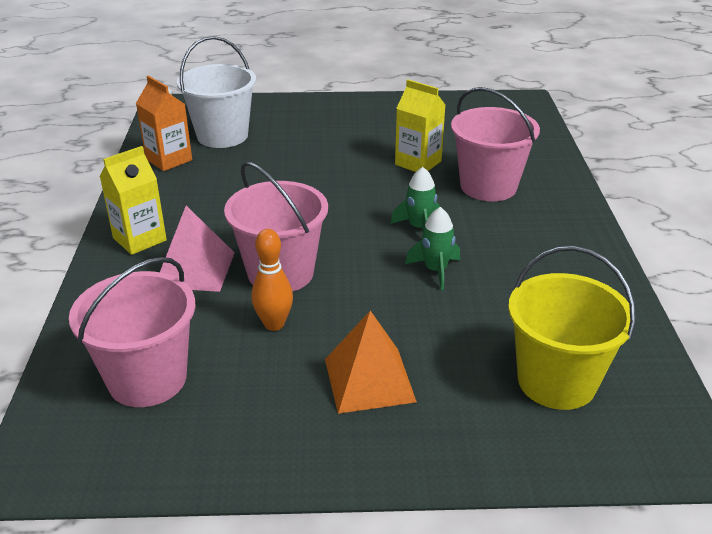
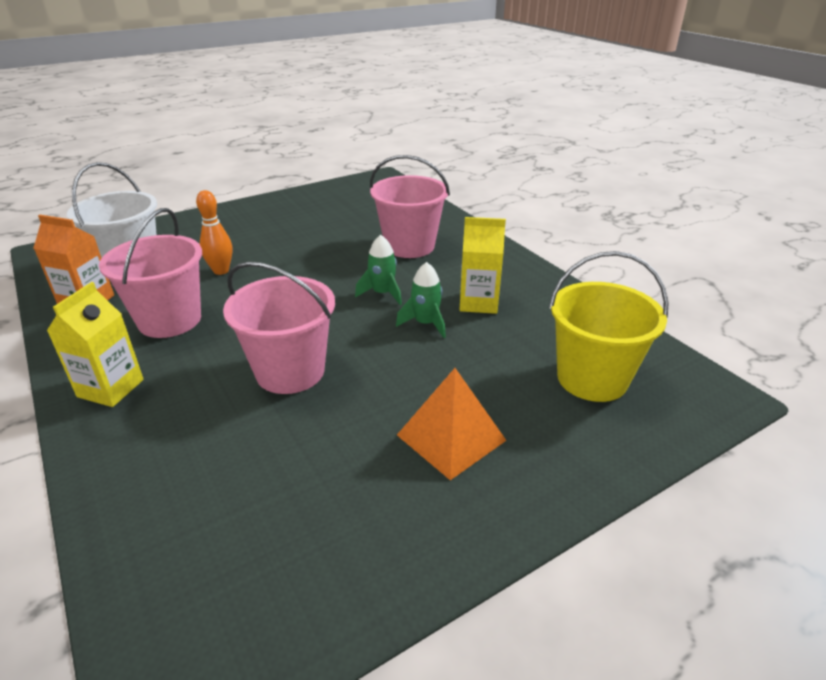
camera: 30 degrees left, 0 degrees up
pink bucket [69,257,195,407] -> pink bucket moved to [99,208,202,338]
pink pyramid [160,205,234,292] -> none
orange bowling pin [252,229,293,331] -> orange bowling pin moved to [196,190,232,275]
yellow carton [395,79,446,172] -> yellow carton moved to [460,217,506,314]

